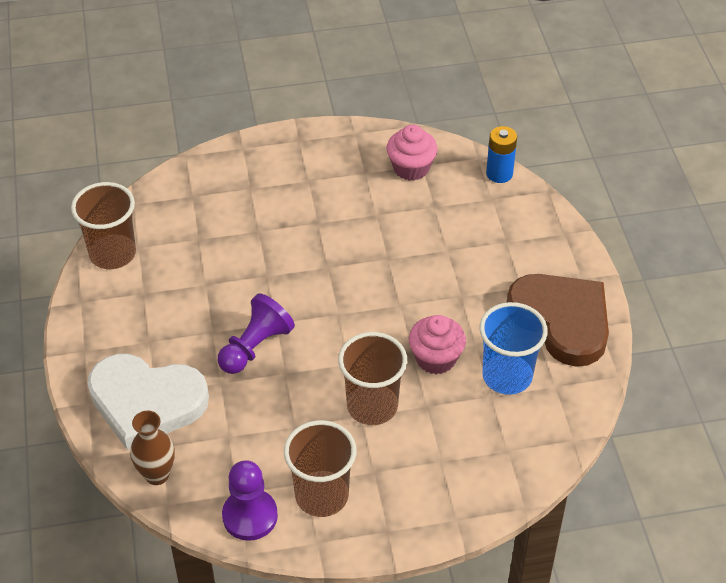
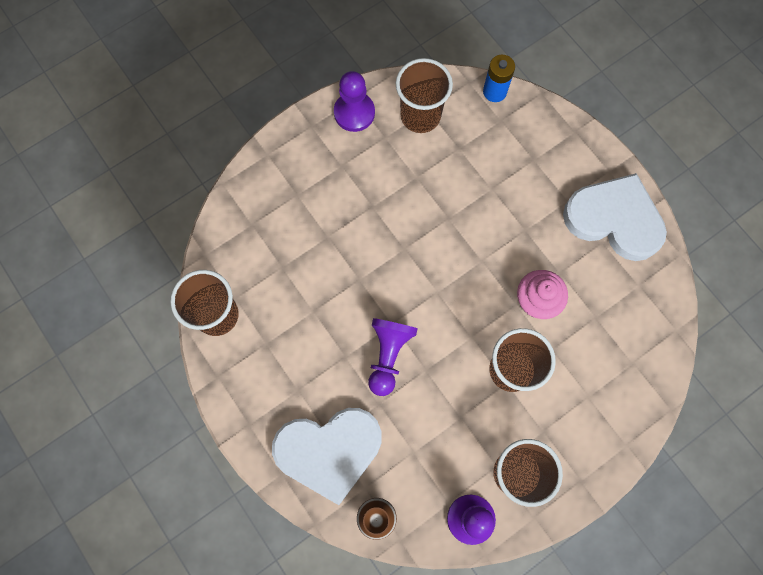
camera: 25 degrees left, 25 degrees up
pink cupcake [387,125,438,181] -> brown cup [396,58,453,133]
blue cup [480,302,548,395] -> none
brown heart [506,274,609,367] -> white heart [563,173,667,261]
none -> purple pawn [334,71,375,132]

